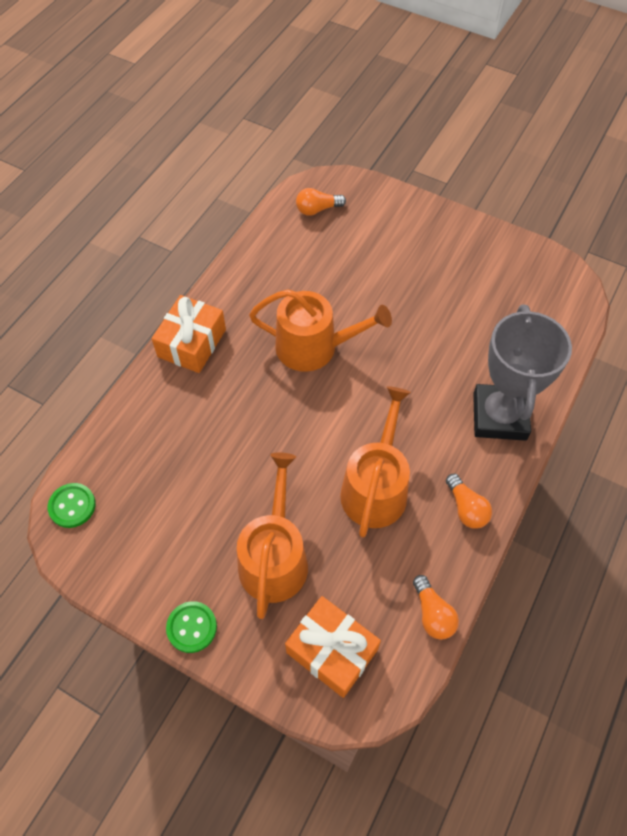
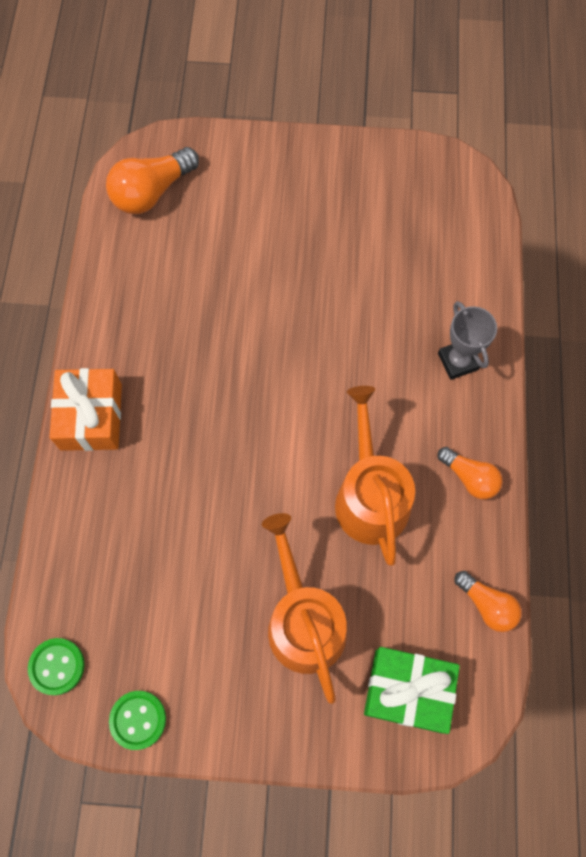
camera: 25 degrees left, 10 degrees up
green button [166,601,217,653] -> green button moved to [109,691,166,750]
orange watering can [249,289,392,372] -> none
orange gift [285,596,381,698] -> green gift [364,647,460,734]
orange light bulb [296,188,346,216] -> orange light bulb [106,147,199,214], size x1.62
grey trophy [473,304,572,441] -> grey trophy [438,301,497,380], size x0.55

